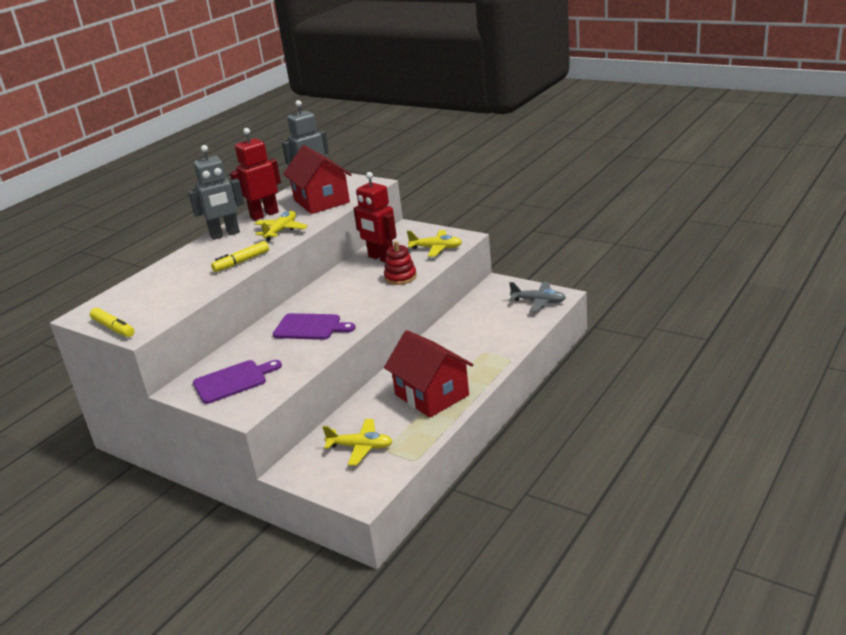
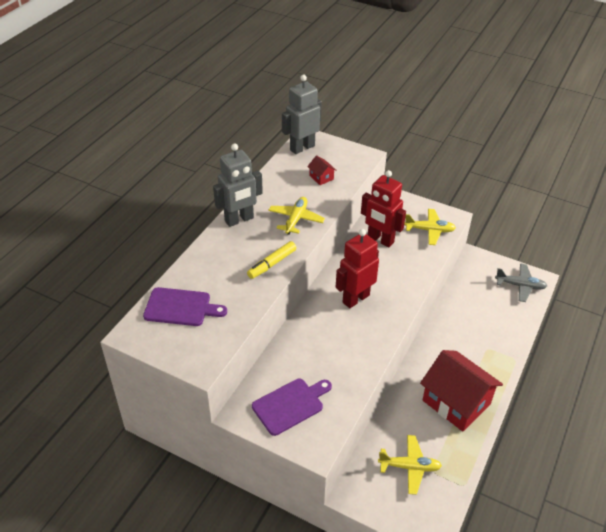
camera: 10 degrees left, 15 degrees up
yellow marker [90,308,135,337] -> none
red robot [230,128,281,221] -> red robot moved to [336,229,379,308]
purple cutting board [273,313,356,340] -> purple cutting board moved to [143,287,227,326]
red house [283,145,352,214] -> red house [307,155,337,185], size x0.41
red stacking toy [384,241,417,285] -> none

